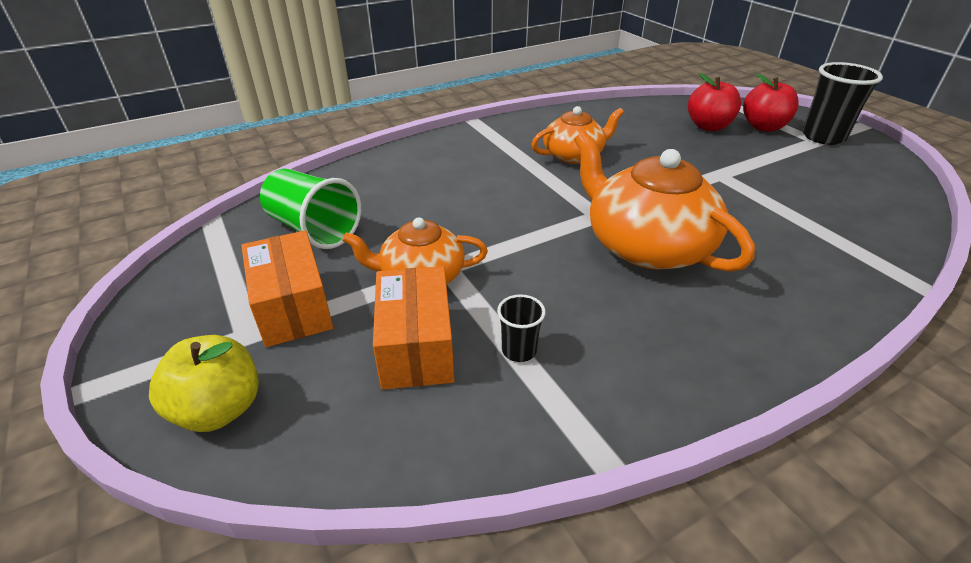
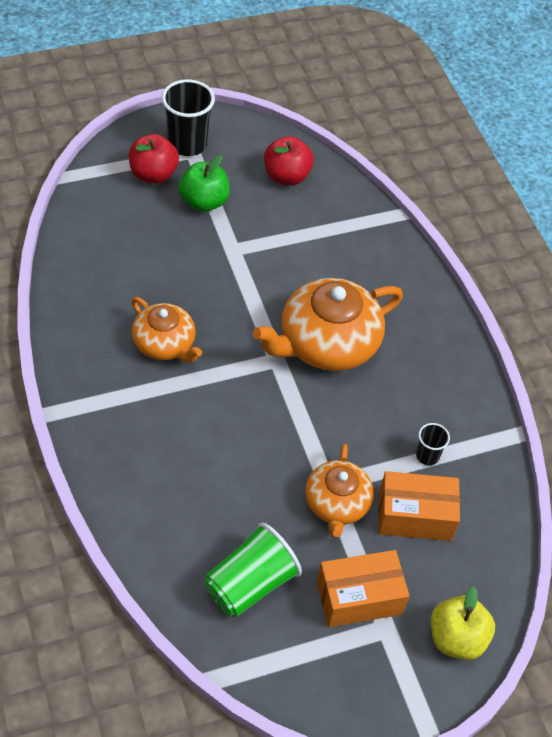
camera: 85 degrees left, 15 degrees up
orange teapot [531,106,624,164] -> orange teapot turned 150 degrees clockwise [131,297,202,363]
red apple [688,73,741,131] -> red apple moved to [264,136,314,185]
none -> green apple [178,155,230,212]

